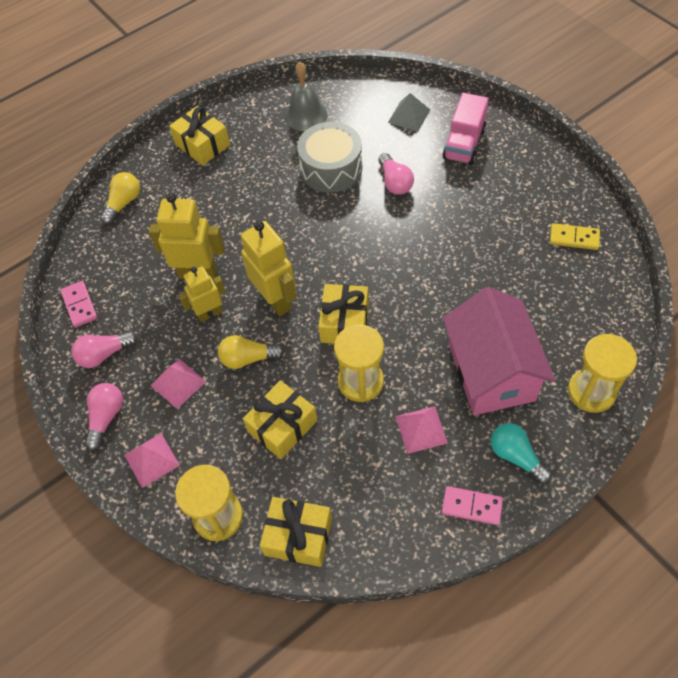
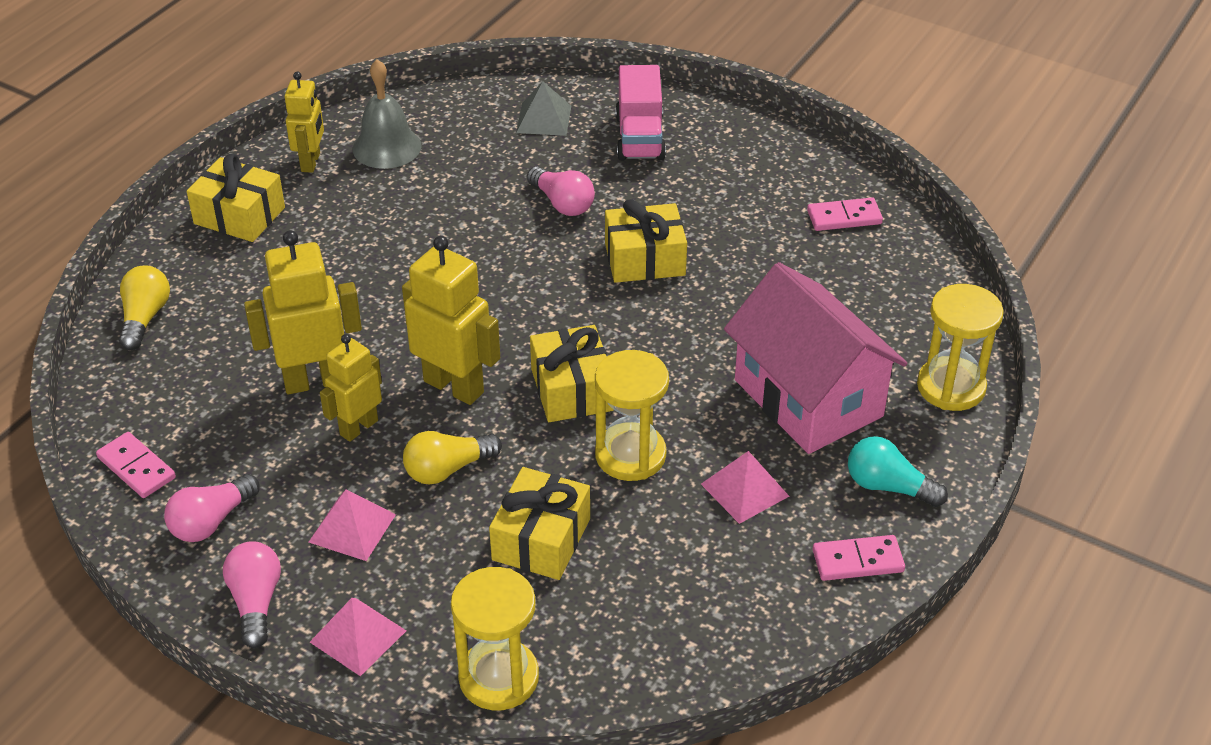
camera: 25 degrees left, 15 degrees down
yellow gift [260,497,332,567] -> yellow gift moved to [605,199,687,283]
grey drum [297,122,362,193] -> none
yellow domino [550,223,600,250] -> pink domino [807,197,883,231]
none -> yellow robot [285,72,324,173]

